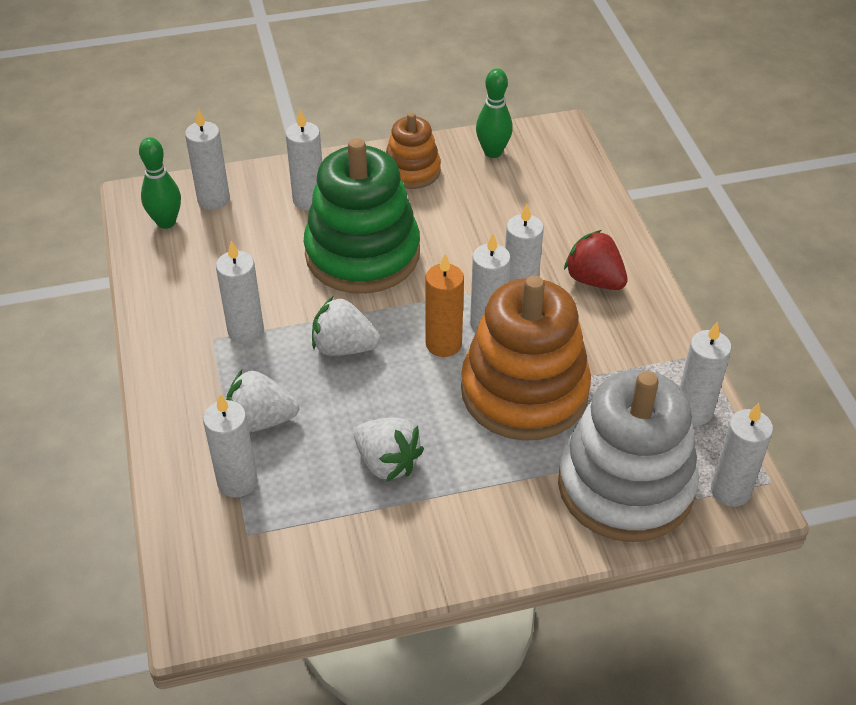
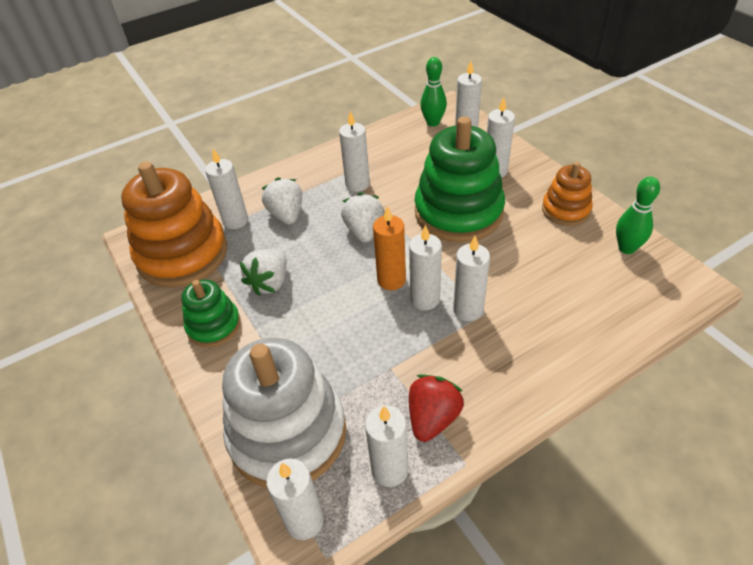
camera: 75 degrees right, 0 degrees up
orange stacking toy [461,275,591,441] -> orange stacking toy moved to [121,161,227,288]
red strawberry [564,230,628,290] -> red strawberry moved to [409,374,464,442]
none -> green stacking toy [181,280,241,347]

